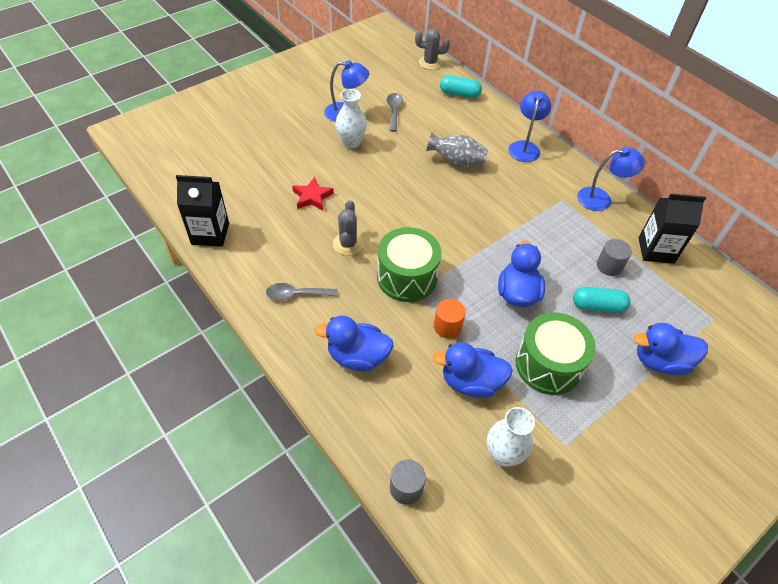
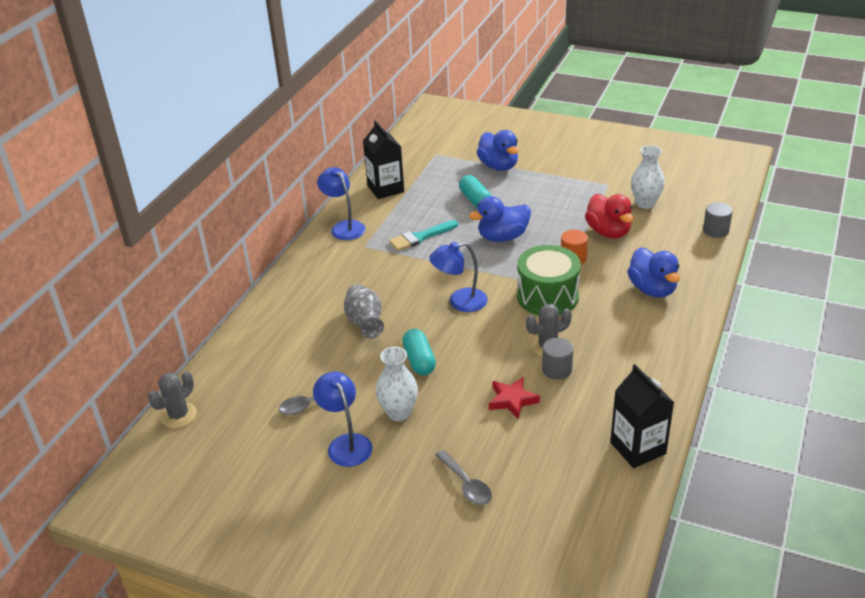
camera: 115 degrees left, 15 degrees down
grey spoon [266,283,338,300] -> grey spoon moved to [435,450,492,505]
grey cactus [415,29,450,70] -> grey cactus turned 60 degrees clockwise [148,371,197,428]
blue duck [432,342,513,398] -> red duck [585,194,634,239]
turquoise capsule [440,76,482,98] -> turquoise capsule moved to [402,329,436,375]
blue lamp [509,91,551,162] -> blue lamp moved to [429,242,488,312]
green drum [516,312,596,395] -> none
grey cylinder [597,239,632,276] -> grey cylinder moved to [542,338,573,380]
none -> turquoise brush [389,220,458,251]

